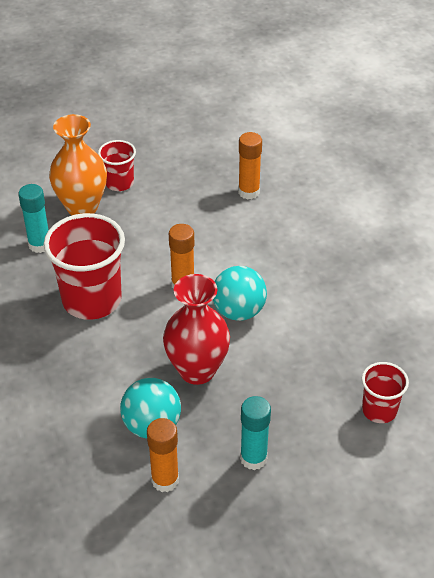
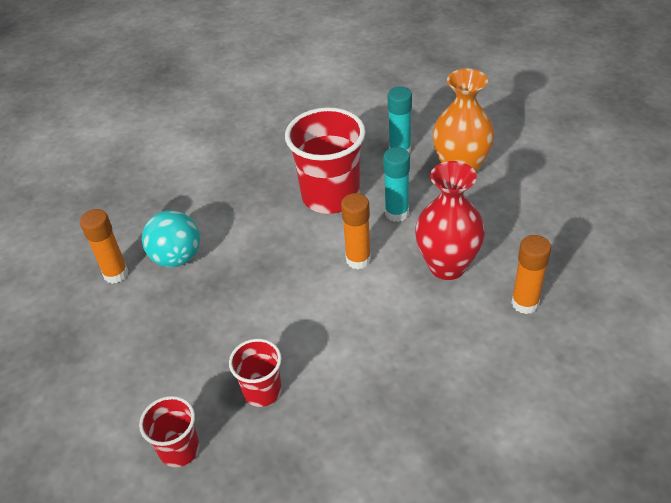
camera: 90 degrees right, 0 degrees up
red cup [98,140,136,191] -> red cup moved to [229,339,282,407]
red vase [163,274,230,385] -> red vase moved to [415,161,485,280]
turquoise ball [213,266,267,321] -> none
turquoise glue stick [240,396,271,470] -> turquoise glue stick moved to [383,147,410,222]

